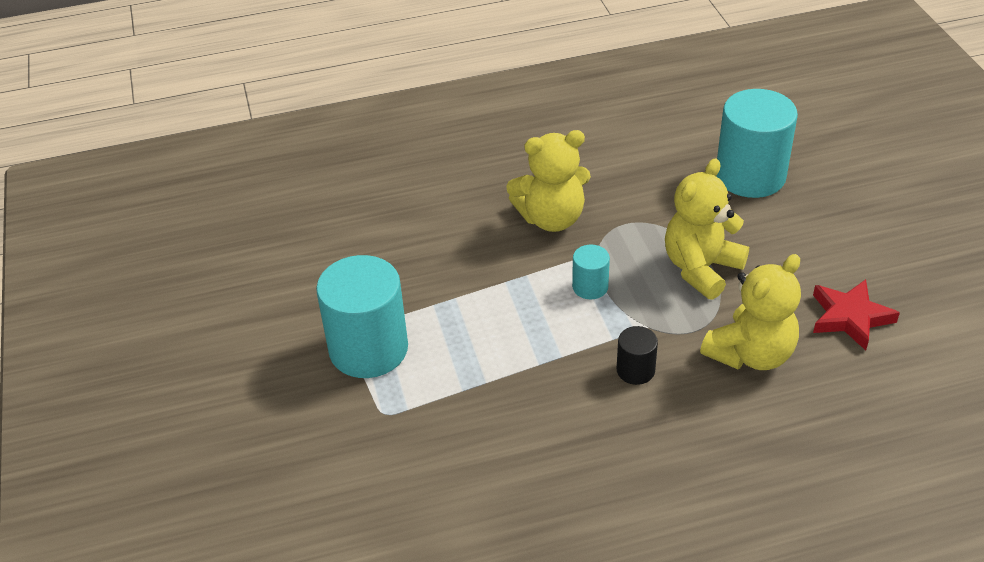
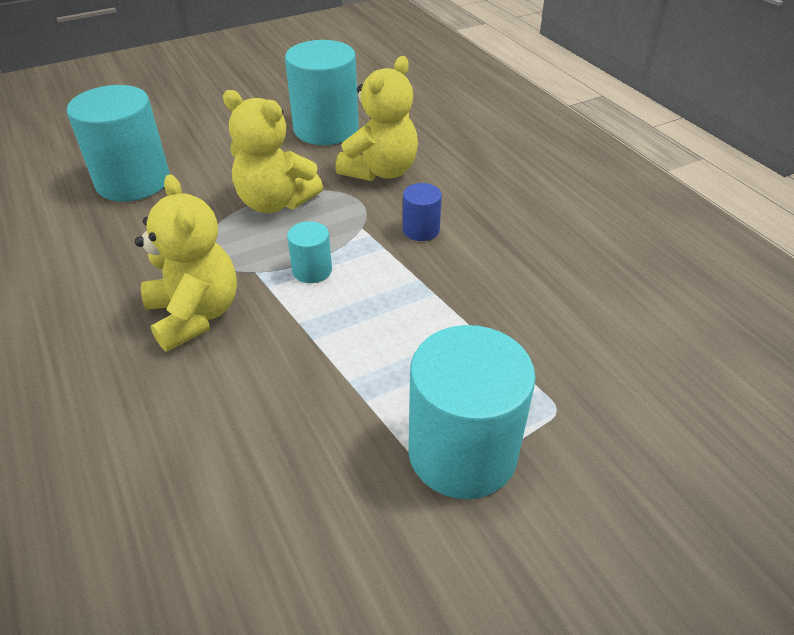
camera: 105 degrees left, 0 degrees up
black cylinder [617,326,658,385] -> blue cylinder [403,183,442,241]
yellow teddy bear [700,254,801,370] -> yellow teddy bear turned 90 degrees clockwise [336,56,418,181]
red star [813,279,900,350] -> turquoise cylinder [285,40,359,145]

